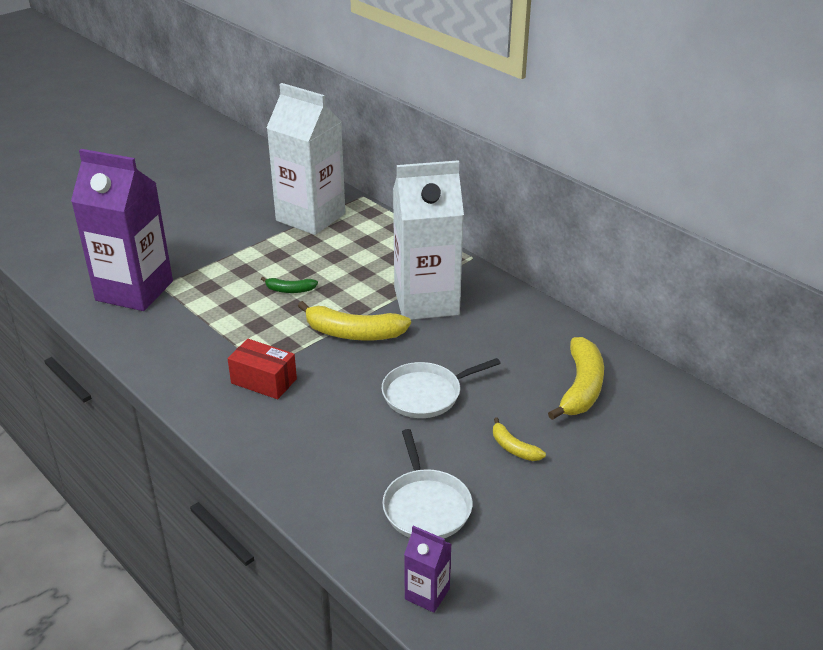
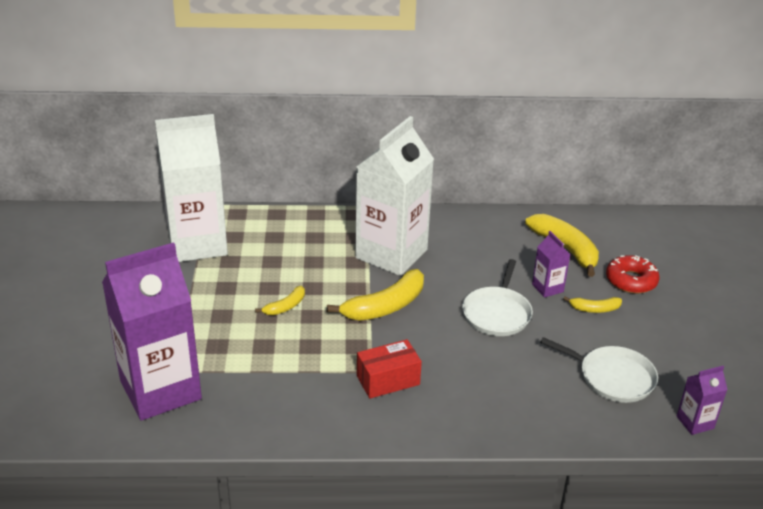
camera: 50 degrees left, 0 degrees up
green banana [261,277,318,293] -> yellow banana [255,286,305,315]
none -> purple carton [532,231,570,298]
none -> red donut [606,255,660,294]

